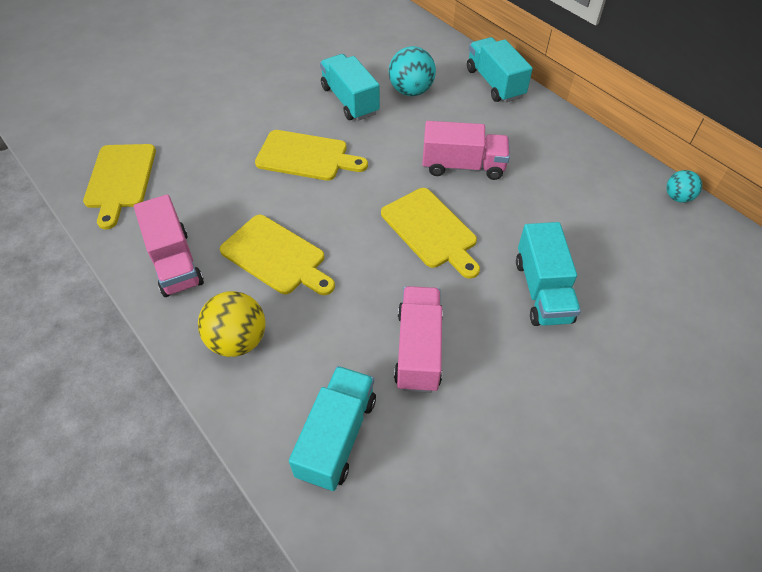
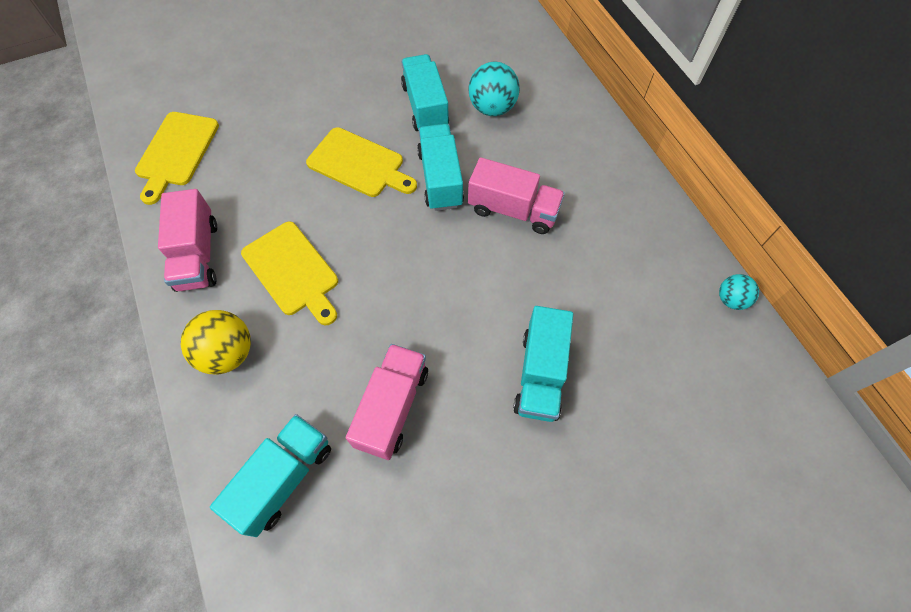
camera: 15 degrees right, 10 degrees up
yellow cutting board [381,188,480,279] -> none
turquoise truck [467,37,533,103] -> turquoise truck moved to [417,124,464,211]

